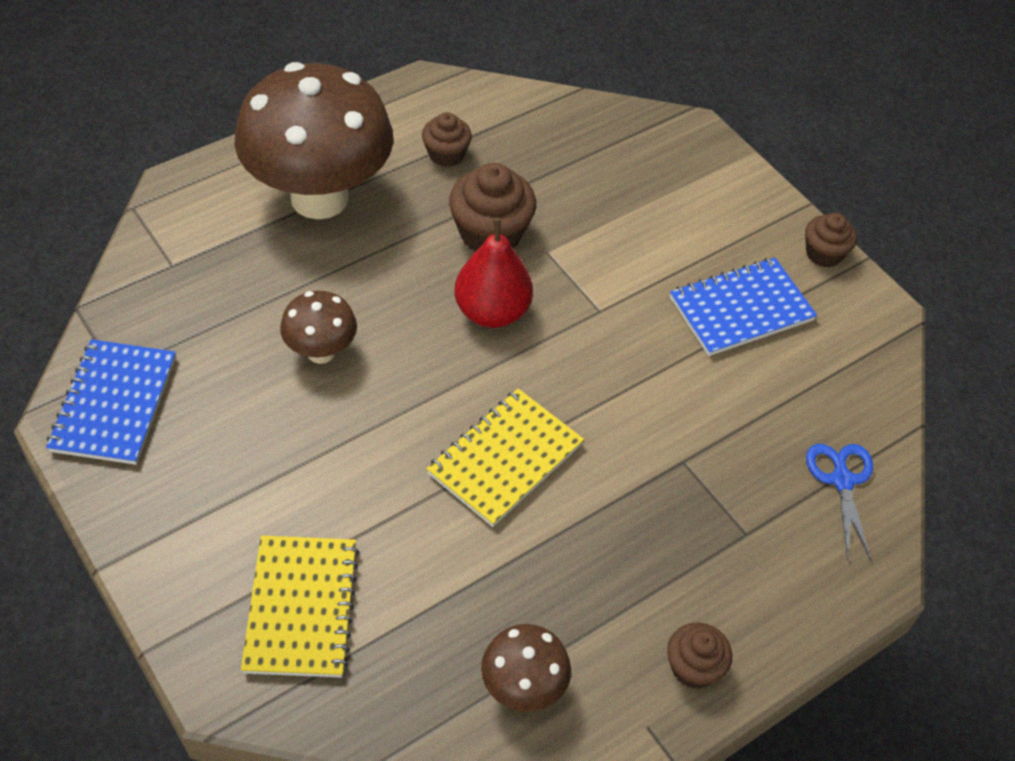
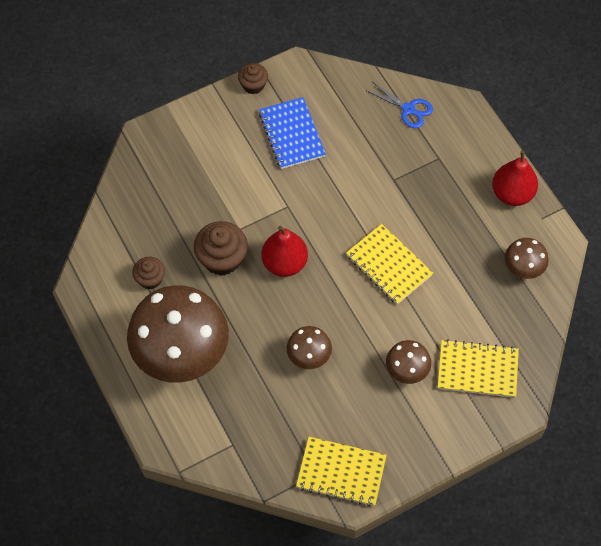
camera: 80 degrees left, 10 degrees up
blue notebook [46,339,176,465] -> yellow notebook [296,437,387,506]
brown cupcake [667,622,732,689] -> red pear [492,150,538,206]
blue scissors [806,444,873,561] -> blue scissors turned 150 degrees counterclockwise [365,82,433,128]
none -> brown mushroom [386,340,431,384]

